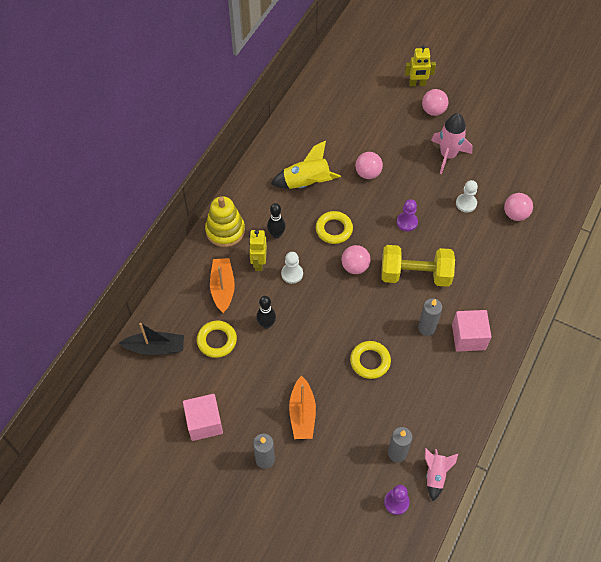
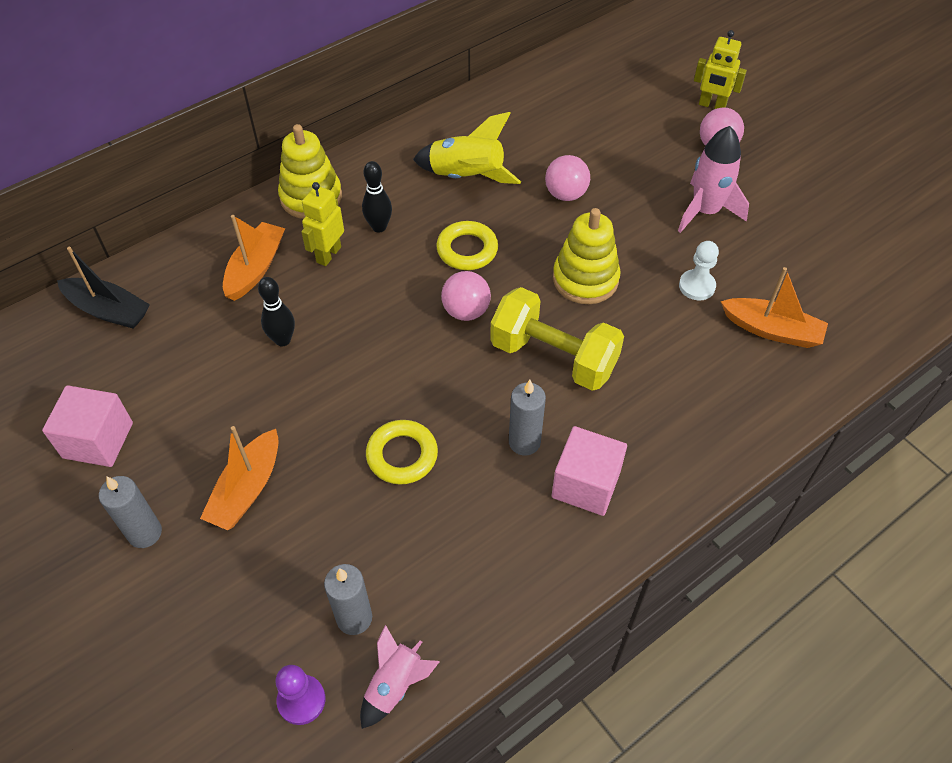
camera: 25 degrees right, 5 degrees down
yellow ring [197,321,237,358] -> none
white pawn [281,252,303,284] -> none
purple pawn [397,199,418,232] -> yellow stacking toy [553,208,621,304]
pink ball [504,193,533,221] -> orange boat [720,267,828,348]

